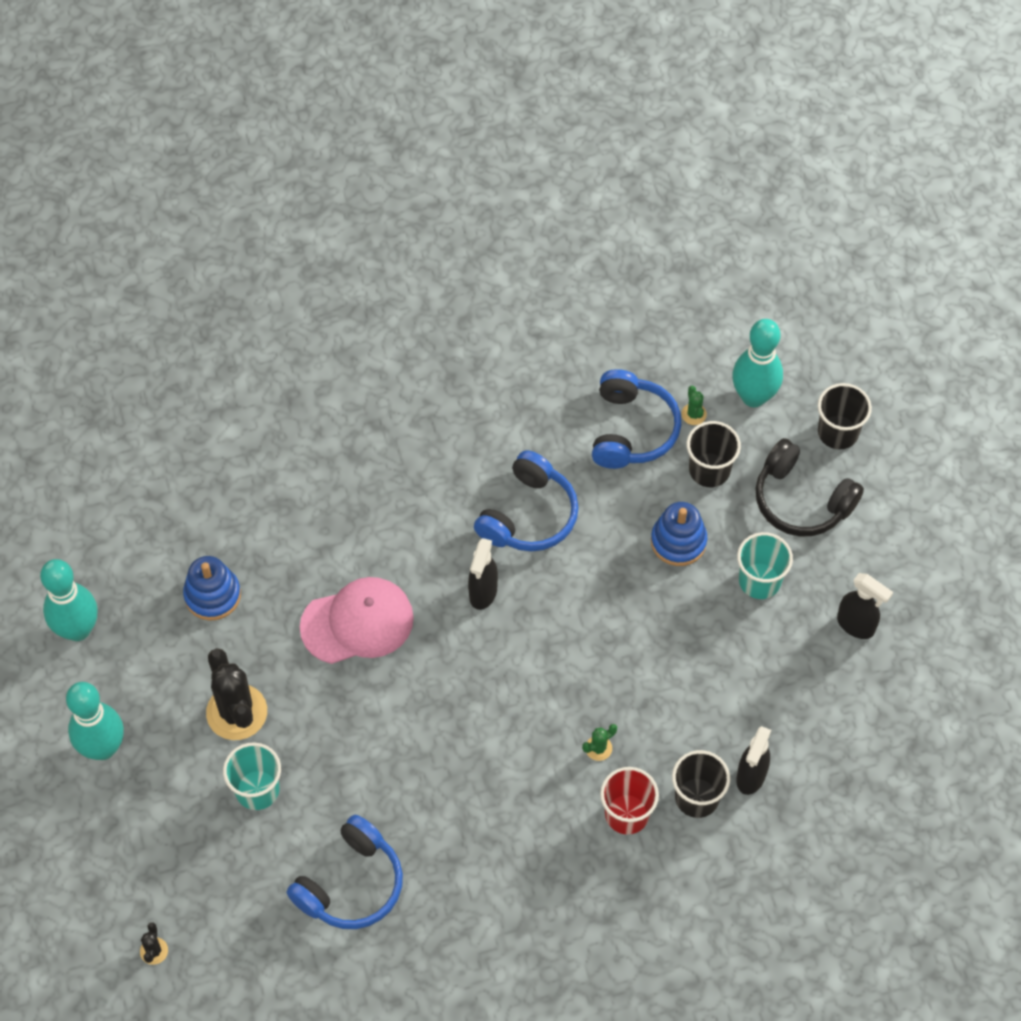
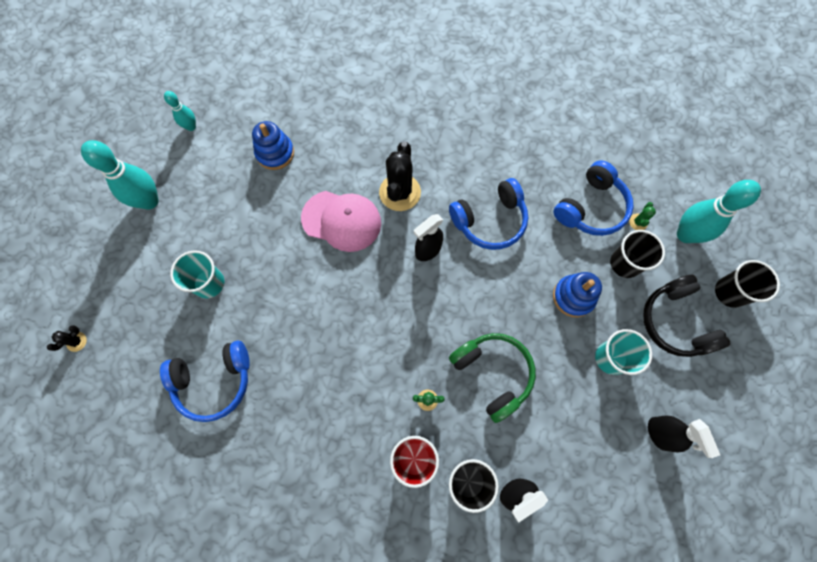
camera: 35 degrees right, 10 degrees up
turquoise bowling pin [40,559,98,641] -> turquoise bowling pin [164,91,196,131], size x0.54
black cactus [206,648,267,740] -> black cactus moved to [379,142,421,211]
none -> green headphones [449,333,536,423]

